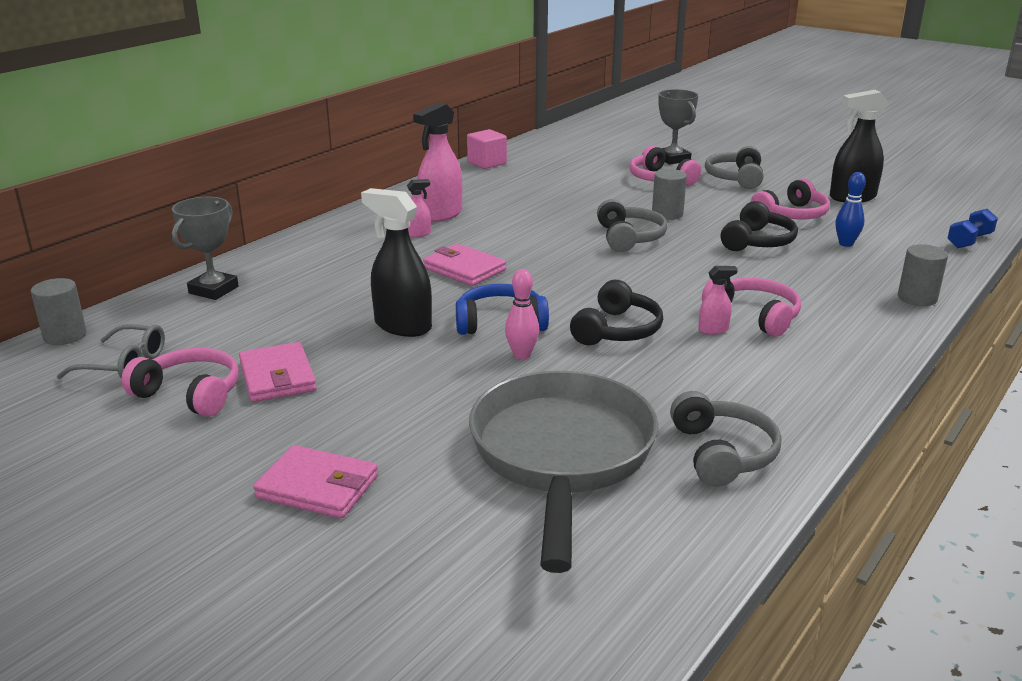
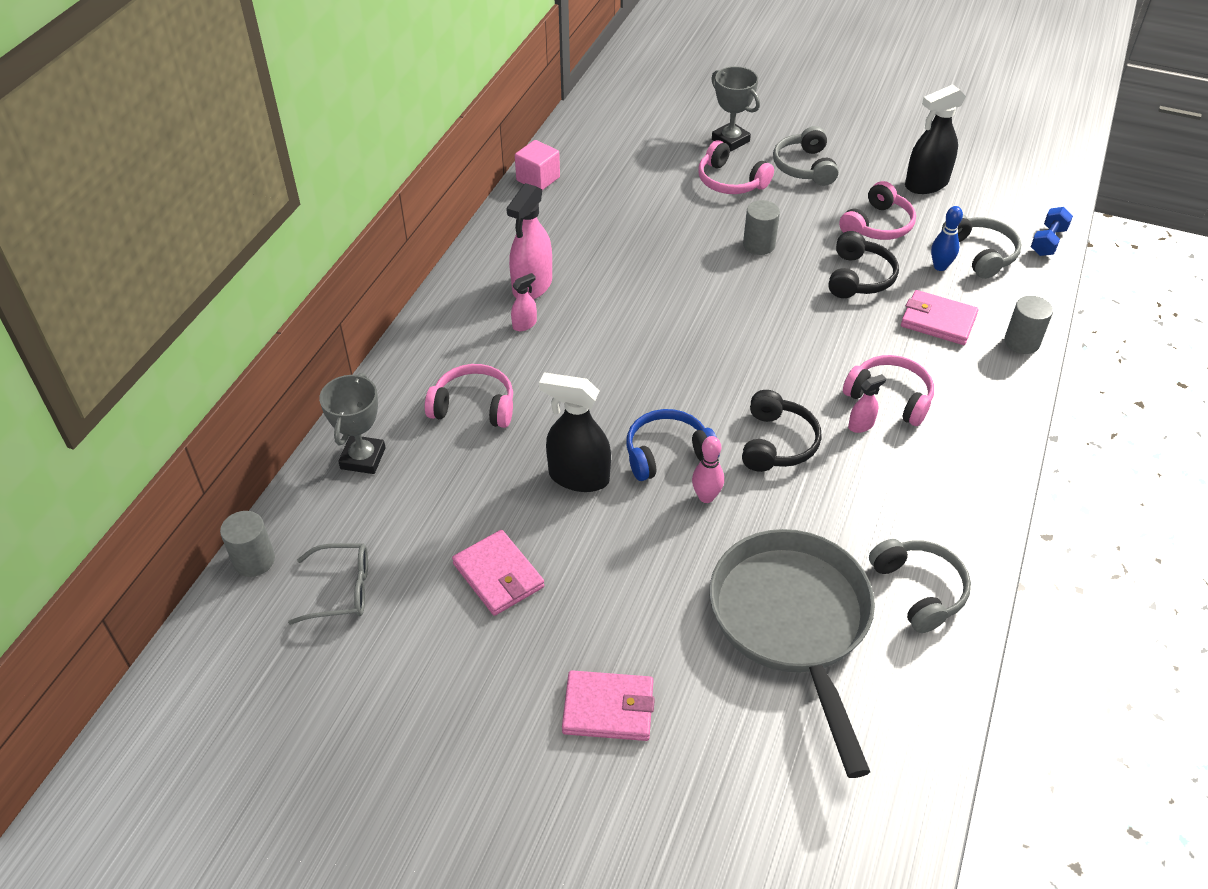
camera: 15 degrees left, 20 degrees up
pink headphones [121,348,238,417] -> pink headphones moved to [425,364,513,428]
pink wallet [423,244,506,286] -> pink wallet moved to [901,290,978,345]
grey headphones [597,199,667,252] -> grey headphones moved to [942,215,1022,279]

